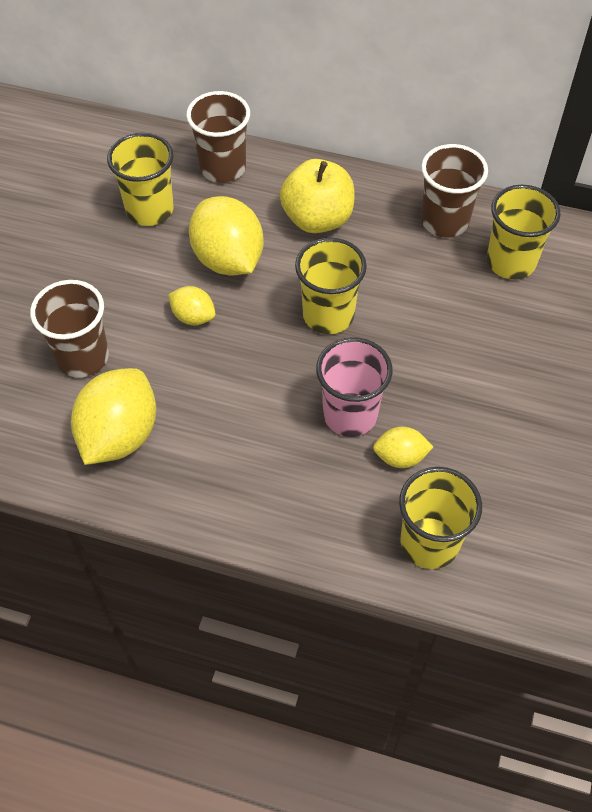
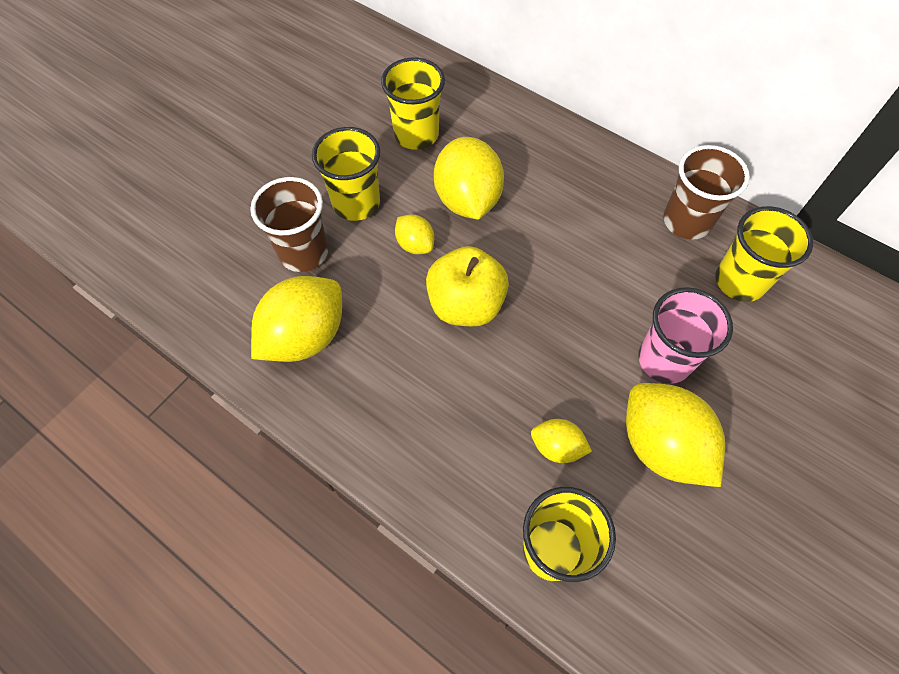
camera: 20 degrees right, 5 degrees up
brown cup [186,91,250,183] -> none
yellow apple [280,159,355,233] -> yellow apple moved to [426,246,509,326]
yellow cup [295,238,367,334] -> yellow cup moved to [312,127,380,221]
pink cup [316,337,393,437] -> pink cup moved to [638,287,733,384]
none -> yellow lemon [626,383,725,487]

